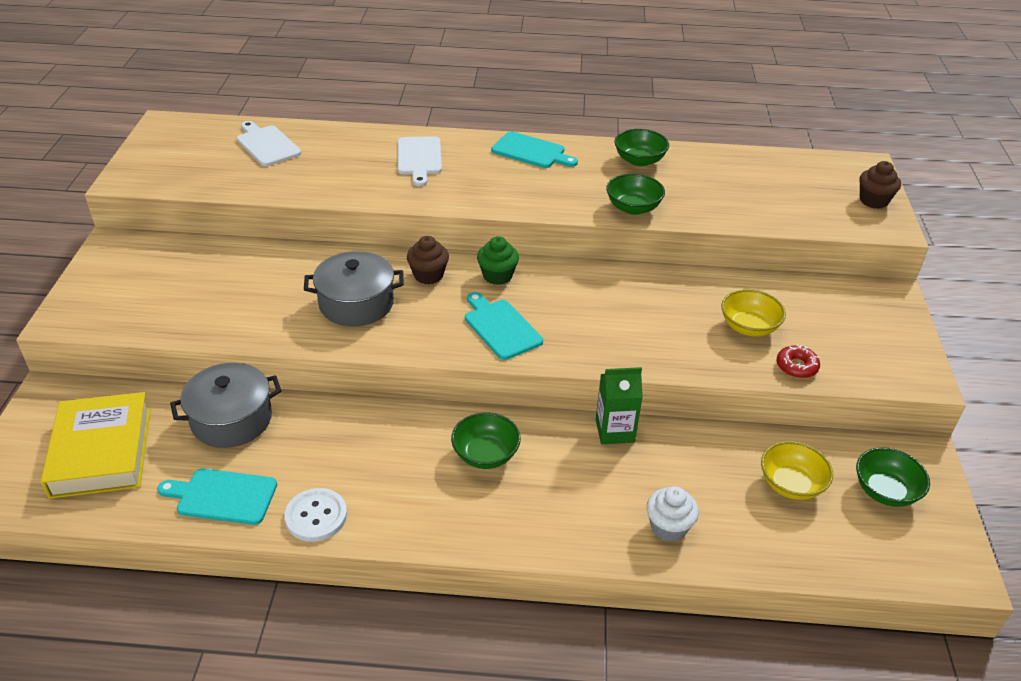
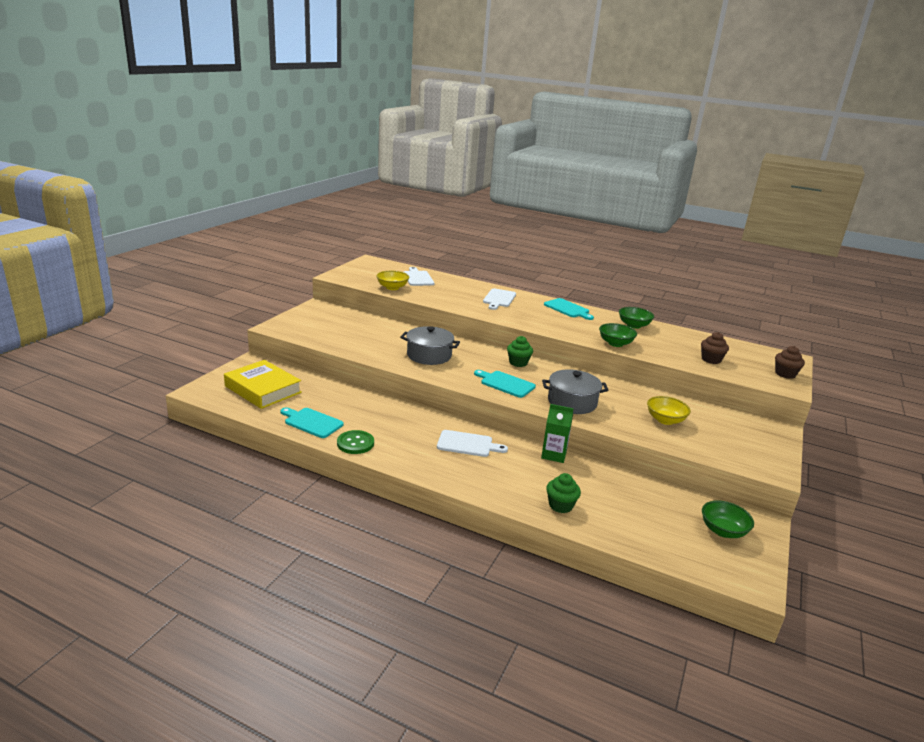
camera: 20 degrees right, 15 degrees down
yellow book [41,392,150,499] -> yellow book turned 60 degrees counterclockwise [224,360,302,409]
grey pot [170,363,281,448] -> grey pot moved to [542,369,609,414]
white button [284,488,347,542] -> green button [337,430,374,454]
brown cupcake [407,236,449,284] -> brown cupcake moved to [701,332,729,364]
green bowl [451,413,521,469] -> white cutting board [437,430,508,457]
turquoise cutting board [465,292,543,360] -> turquoise cutting board turned 45 degrees counterclockwise [474,370,536,398]
white cupcake [647,486,699,542] -> green cupcake [546,473,581,513]
yellow bowl [761,441,833,500] -> yellow bowl moved to [376,271,409,290]
red donut [777,345,820,378] -> none

